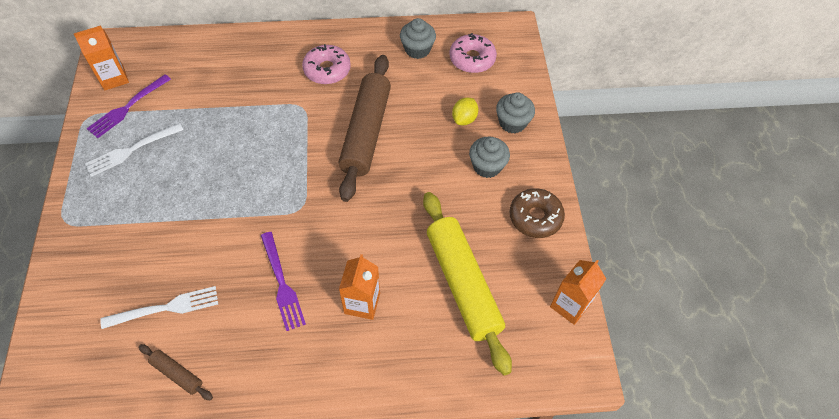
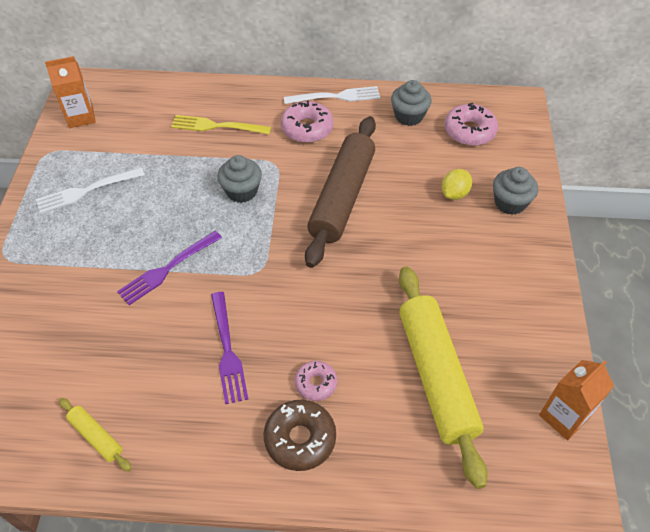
camera: 10 degrees right, 5 degrees down
purple fork [87,74,171,138] -> purple fork moved to [117,231,222,305]
white fork [100,286,218,329] -> white fork moved to [284,86,380,104]
brown rolling pin [139,344,213,400] -> yellow rolling pin [59,398,131,472]
orange carton [339,254,380,320] -> pink donut [295,361,337,401]
grey cupcake [469,137,510,178] -> grey cupcake moved to [217,155,262,203]
brown donut [509,188,565,238] -> brown donut moved to [264,400,336,471]
none -> yellow fork [171,115,271,134]

